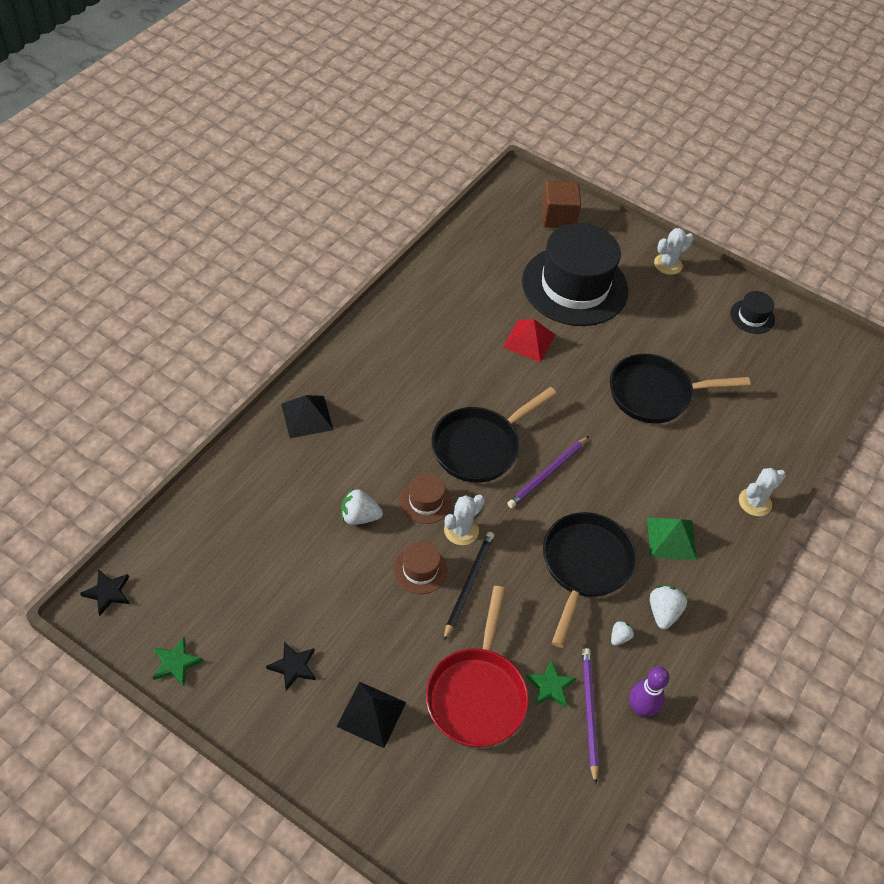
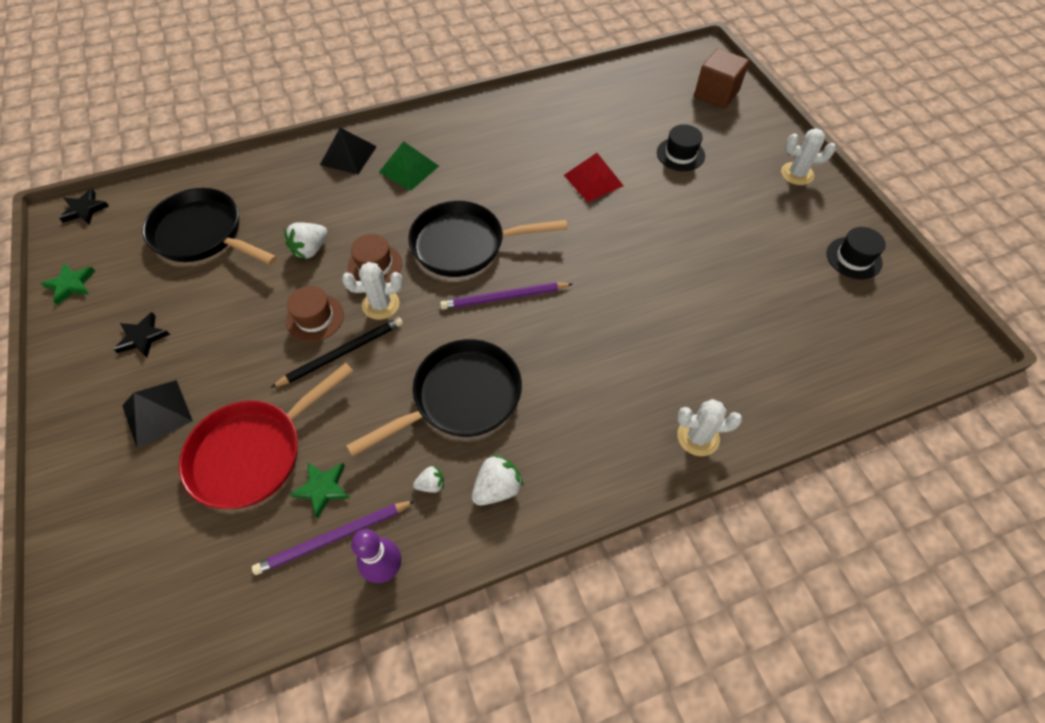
camera: 40 degrees right, 5 degrees up
white strawberry [341,488,383,525] -> white strawberry turned 90 degrees counterclockwise [284,222,328,259]
black hat [522,223,628,326] -> black hat [657,124,705,171], size x0.42
purple pencil [582,648,599,785] -> purple pencil turned 150 degrees counterclockwise [252,500,416,575]
black pan [610,354,751,424] -> black pan moved to [142,188,277,265]
green pyramid [647,517,697,561] -> green pyramid moved to [379,141,439,191]

